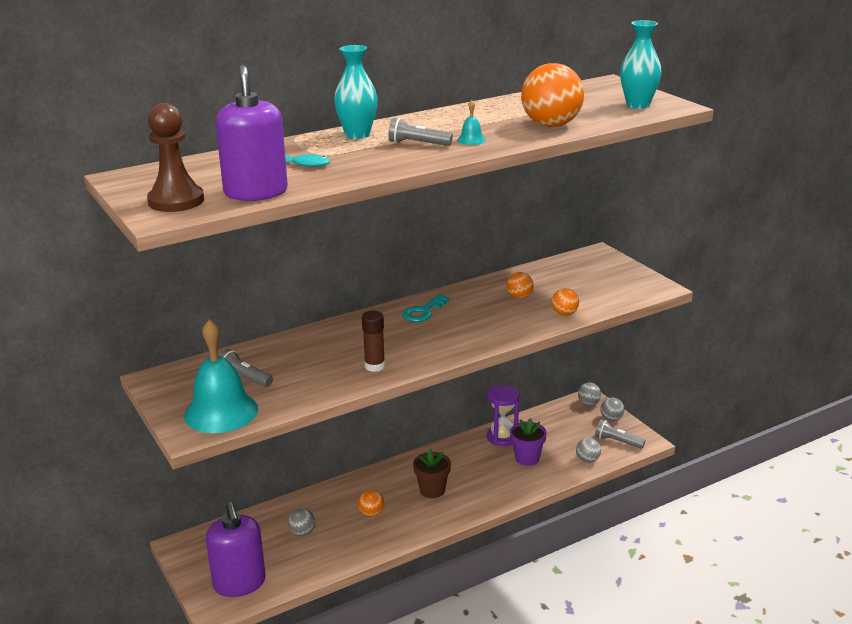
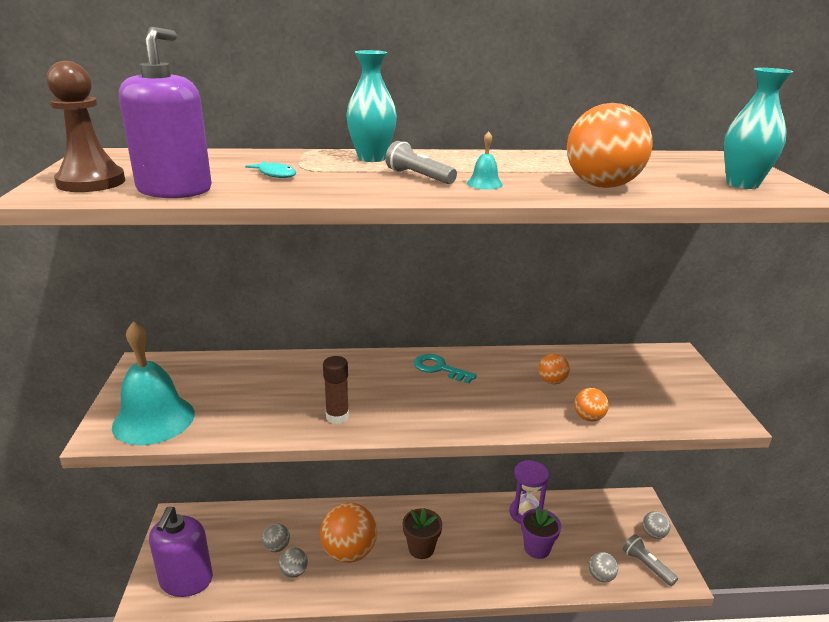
camera: 25 degrees right, 0 degrees up
grey flashlight [219,349,273,387] -> none
orange ball [358,490,385,517] -> orange ball [320,502,377,563], size x2.06
turquoise key [402,294,450,322] -> turquoise key turned 60 degrees clockwise [414,354,477,384]
grey ball [578,383,601,406] -> grey ball moved to [279,547,308,578]

